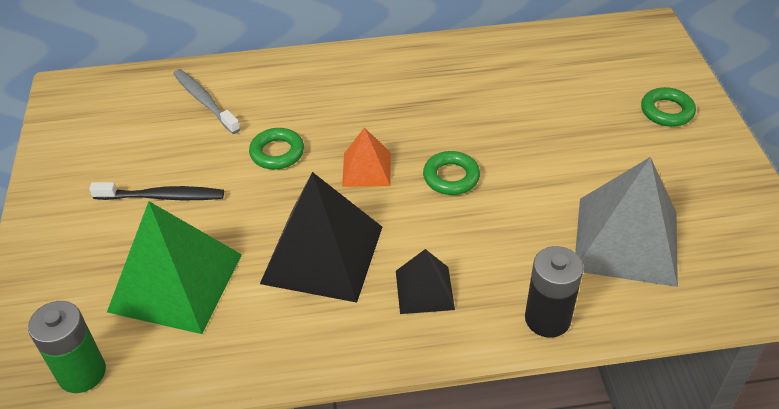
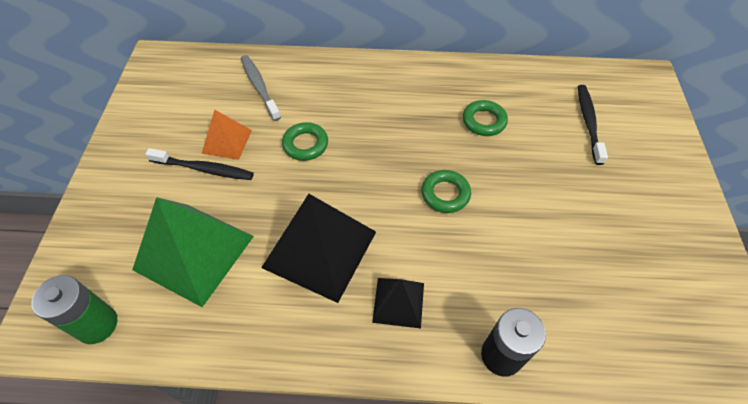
camera: 10 degrees right, 10 degrees up
orange pyramid [342,127,391,187] -> orange pyramid moved to [202,110,252,160]
grey pyramid [575,157,678,287] -> none
green ring [641,87,696,127] -> green ring moved to [463,100,508,136]
none -> black toothbrush [578,85,608,165]

